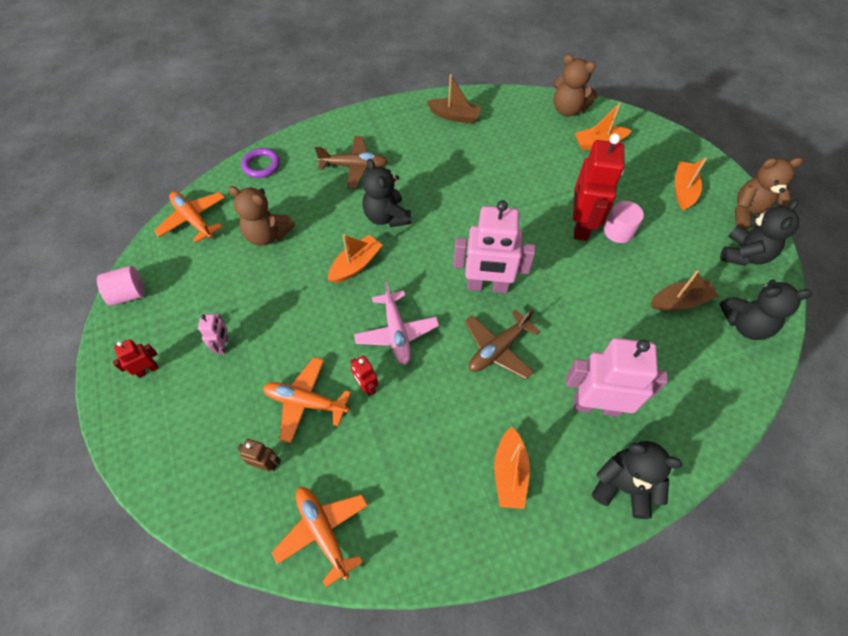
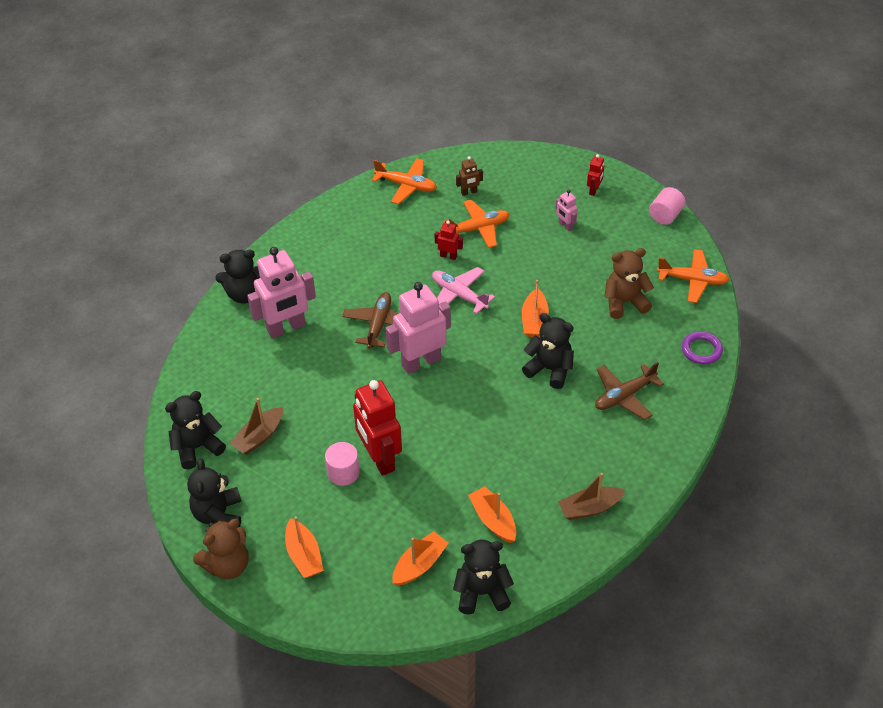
camera: 145 degrees right, 10 degrees down
orange boat [494,427,530,509] -> orange boat moved to [468,486,516,543]
brown teddy bear [553,54,598,116] -> black teddy bear [453,540,514,614]

